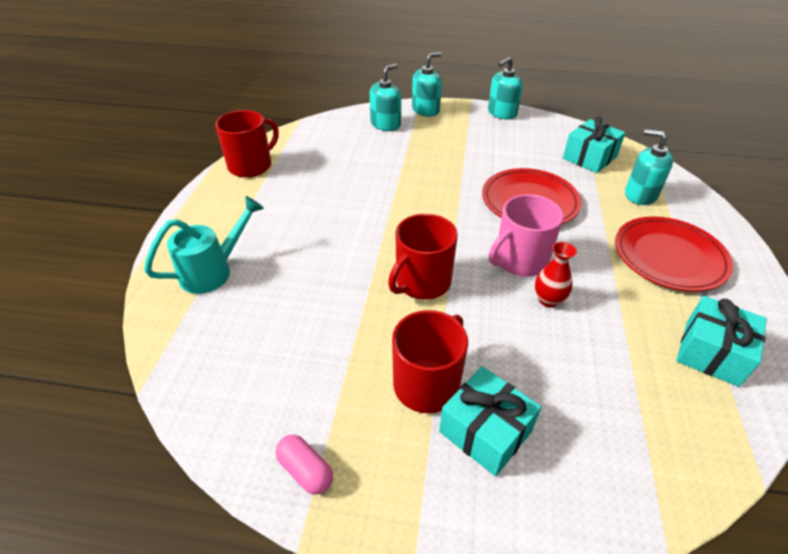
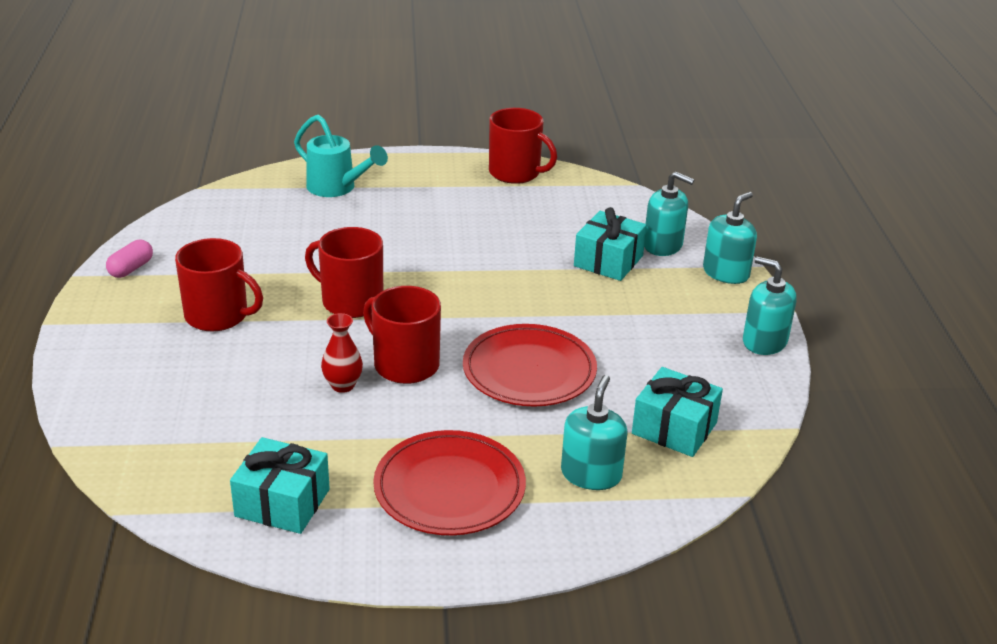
camera: 75 degrees right, 10 degrees down
turquoise soap dispenser [412,52,442,117] -> turquoise soap dispenser turned 90 degrees counterclockwise [703,192,757,284]
turquoise gift [439,366,541,477] -> turquoise gift moved to [574,207,647,281]
pink mug [489,194,564,277] -> red mug [363,286,441,384]

